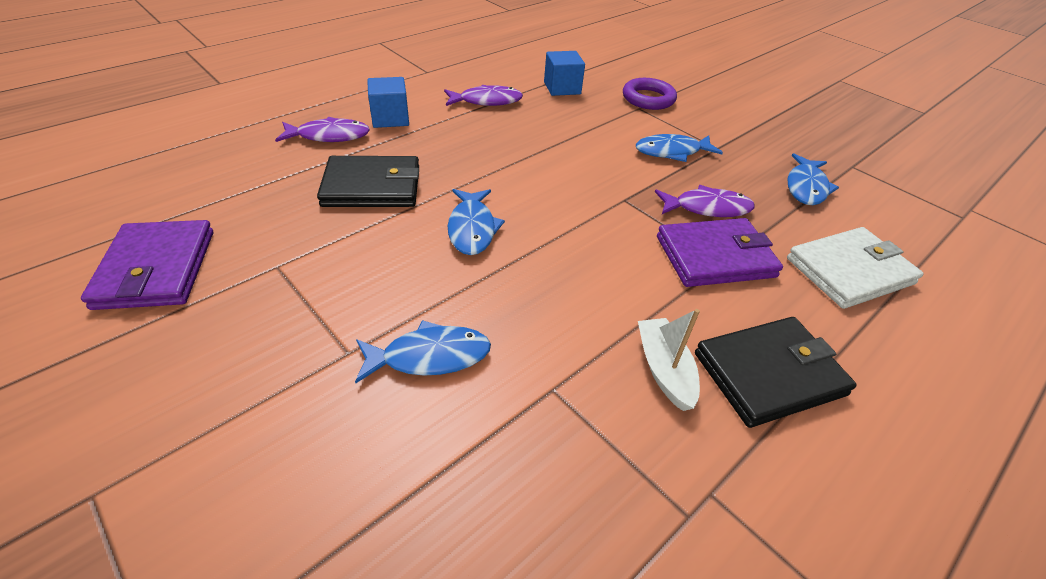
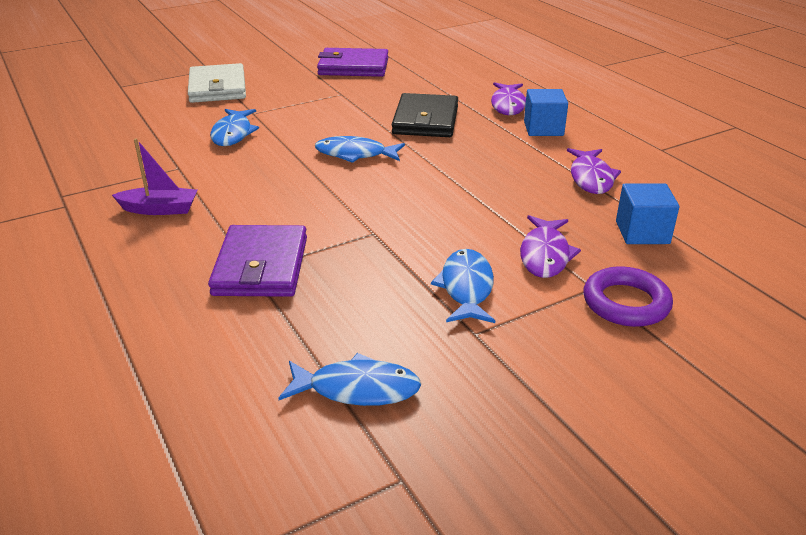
camera: 105 degrees right, 10 degrees down
white boat [638,309,700,411] -> purple boat [112,138,197,215]
purple fish [655,185,755,217] -> purple fish moved to [520,215,581,278]
black wallet [695,317,857,428] -> none
white wallet [787,227,923,309] -> white wallet moved to [188,63,246,103]
blue fish [788,153,839,205] -> blue fish turned 150 degrees clockwise [278,353,421,406]

